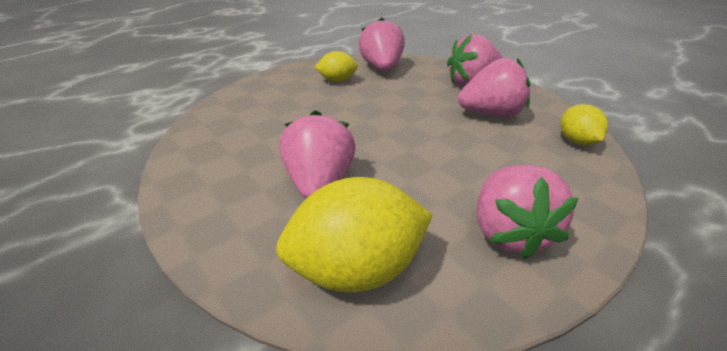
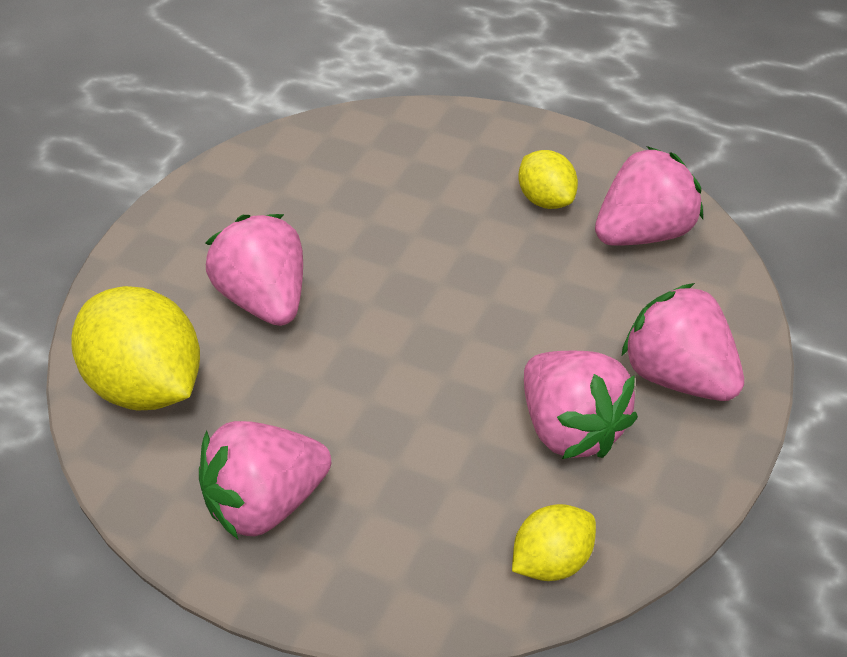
camera: 65 degrees right, 10 degrees up
pink strawberry [279,110,356,199] -> pink strawberry turned 90 degrees counterclockwise [206,214,303,326]

